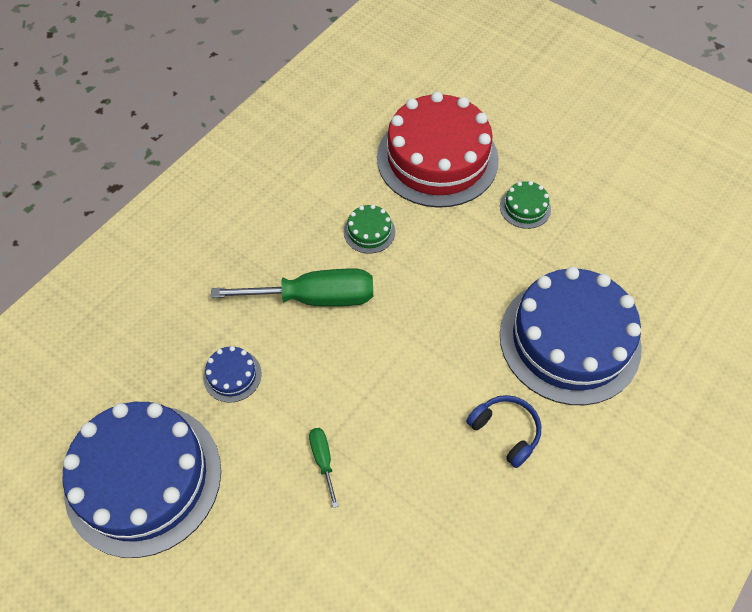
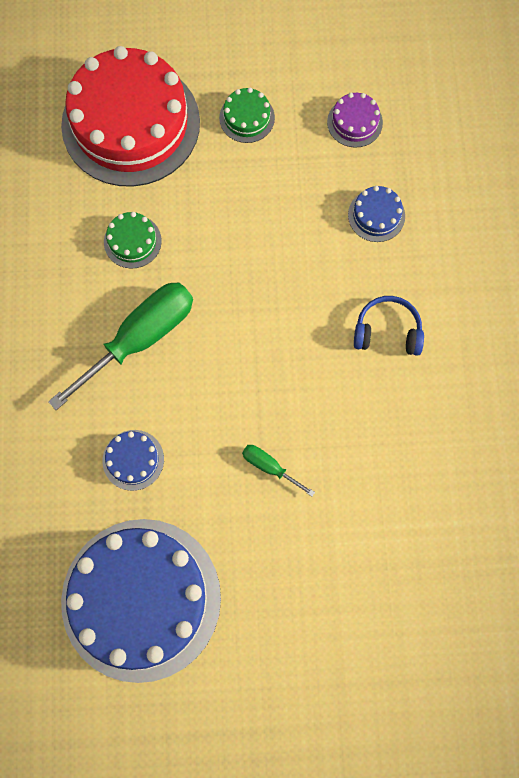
camera: 40 degrees left, 15 degrees up
blue cake [500,267,642,405] -> blue cake [348,186,405,242], size x0.40
none -> purple cake [327,93,383,148]

